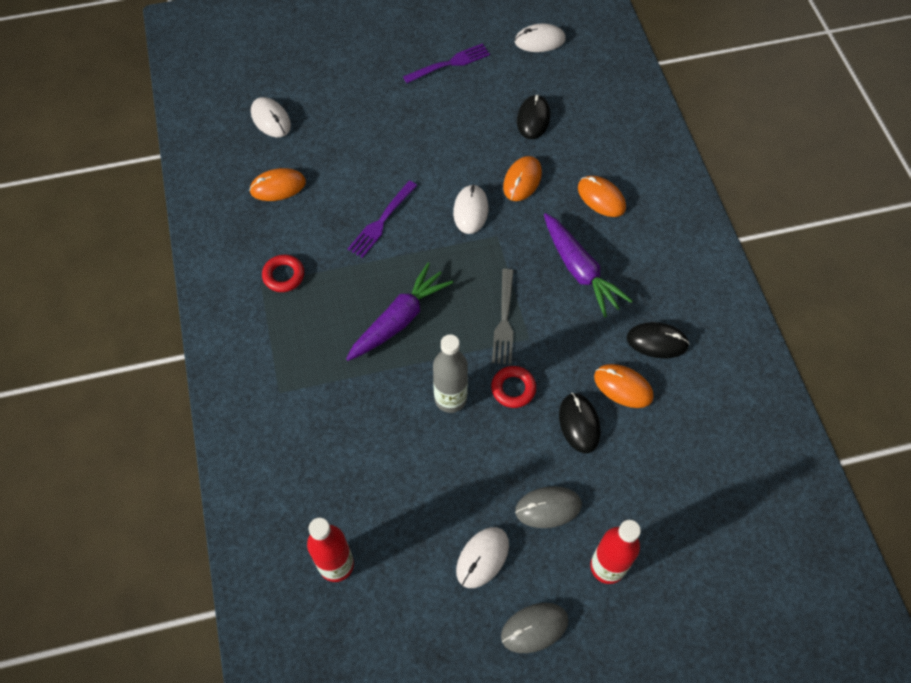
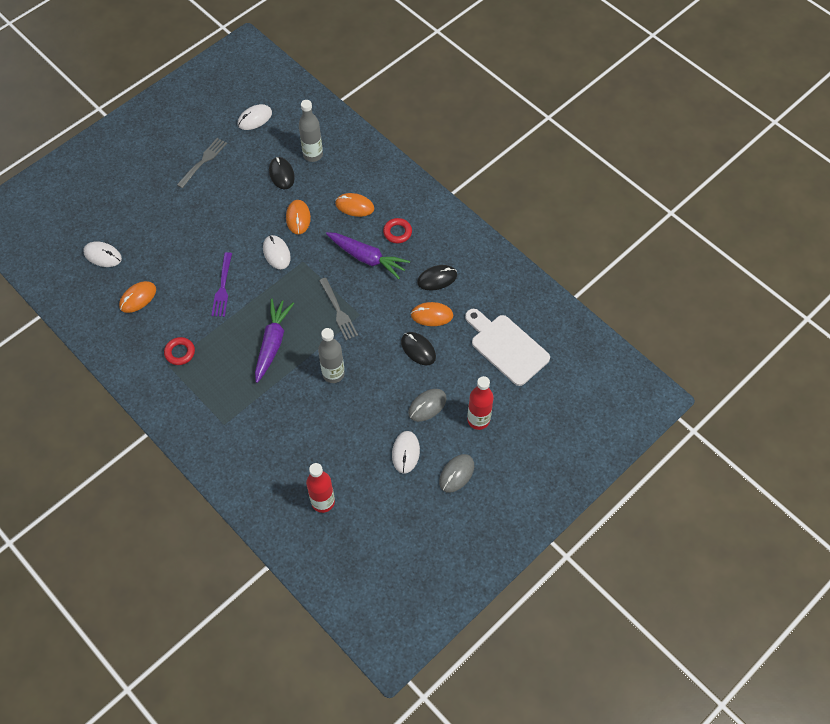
camera: 30 degrees left, 0 degrees up
purple fork [403,43,490,83] -> grey fork [177,138,227,188]
red ring [491,366,536,408] -> red ring moved to [383,218,412,243]
none -> grey bottle [299,100,323,162]
none -> white cutting board [465,309,550,386]

